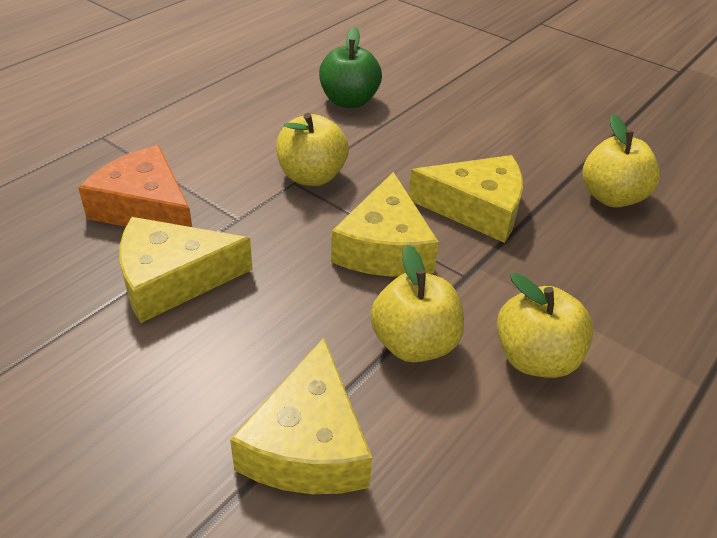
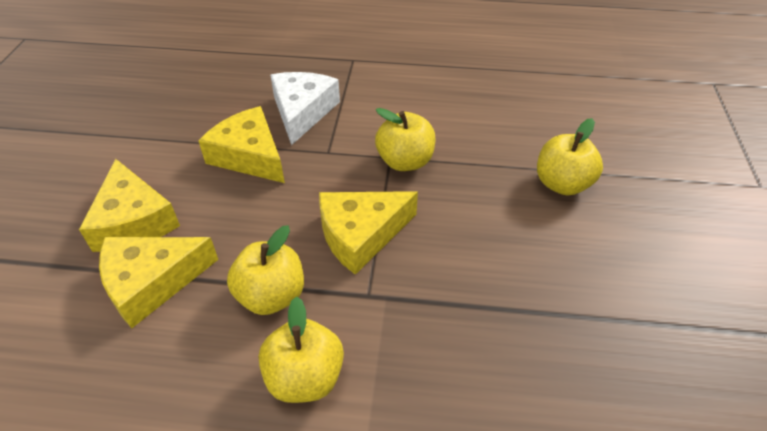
camera: 60 degrees right, 5 degrees up
orange cheese [78,145,192,227] -> white cheese [270,72,340,145]
green apple [319,26,382,108] -> none
yellow cheese [408,155,523,243] -> yellow cheese moved to [79,159,180,252]
yellow apple [582,114,660,208] -> yellow apple moved to [537,118,603,196]

